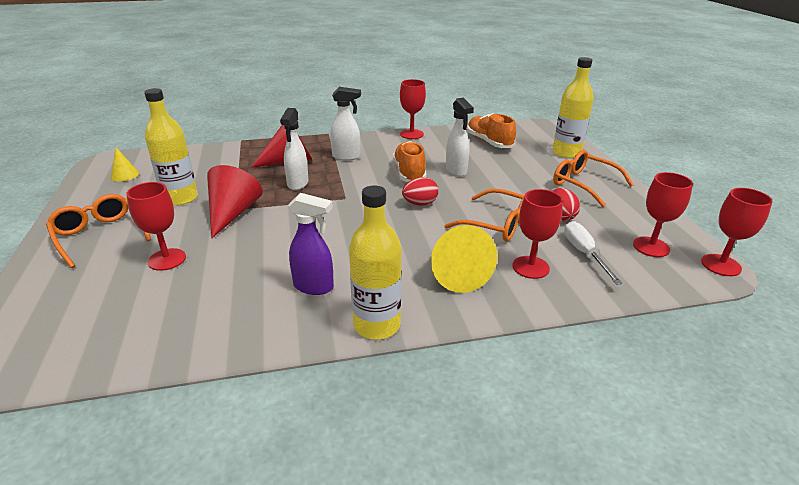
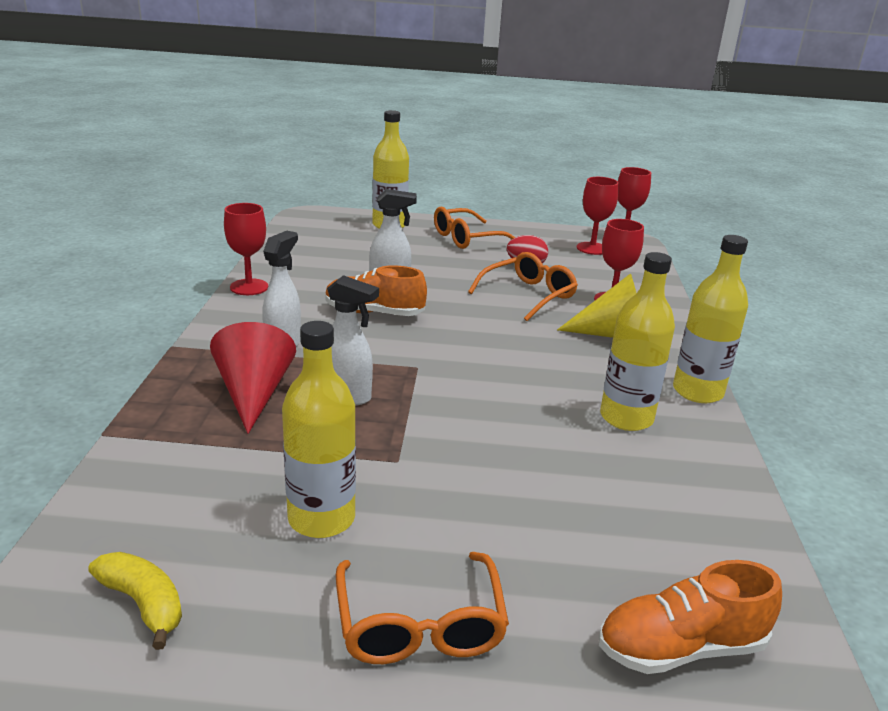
camera: 75 degrees left, 5 degrees down
orange glasses [46,194,151,268] -> orange glasses turned 75 degrees counterclockwise [336,552,509,664]
yellow cone [111,147,139,182] -> yellow banana [88,552,182,650]
red goblet [126,182,186,271] -> none
red cone [207,165,263,238] -> none
purple spray bottle [288,193,334,295] -> yellow bottle [600,252,675,431]
red egg [402,177,438,205] -> none
orange shoe [467,113,516,148] -> orange shoe moved to [599,560,782,674]
white screwdriver [564,221,622,285] -> none

